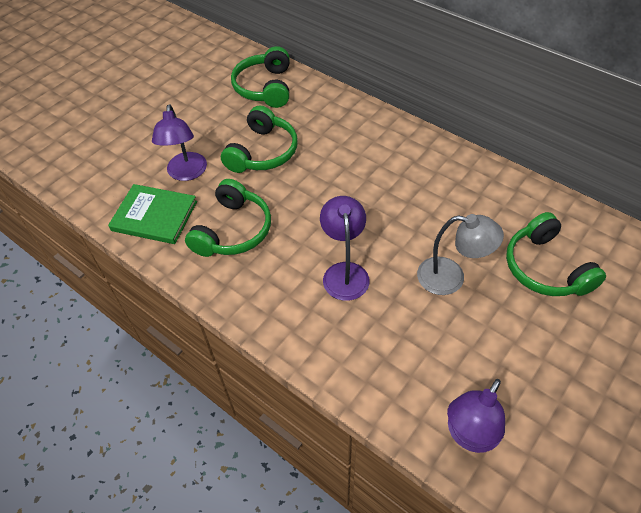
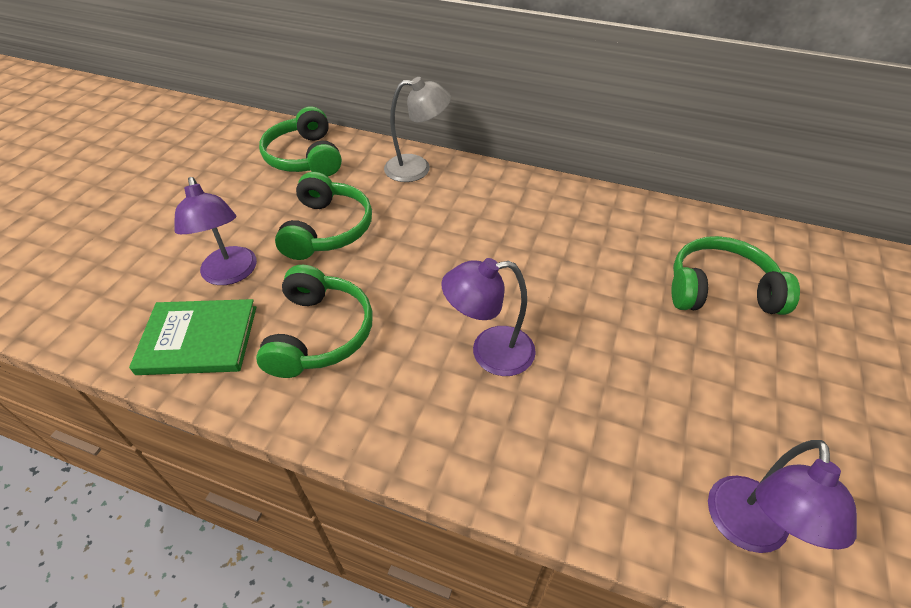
camera: 20 degrees left, 5 degrees down
purple lamp [320,196,369,301] -> purple lamp turned 75 degrees counterclockwise [441,258,536,376]
grey lamp [417,214,504,295] -> grey lamp moved to [384,77,451,182]
green headphones [506,212,606,296] -> green headphones turned 135 degrees clockwise [671,236,800,315]

